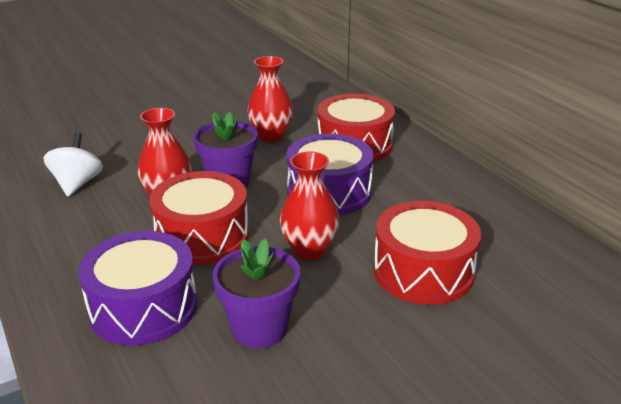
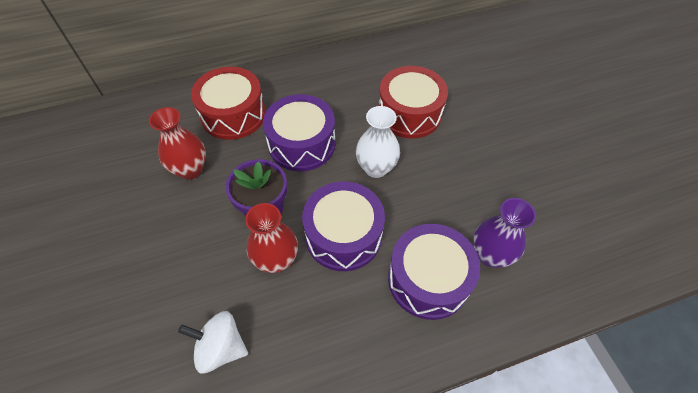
camera: 80 degrees left, 25 degrees up
red drum [149,171,249,265] -> purple drum [302,181,385,271]
purple flower pot [213,238,300,349] -> none
red vase [280,151,339,260] -> white vase [356,106,400,178]
none -> purple vase [473,198,536,268]

